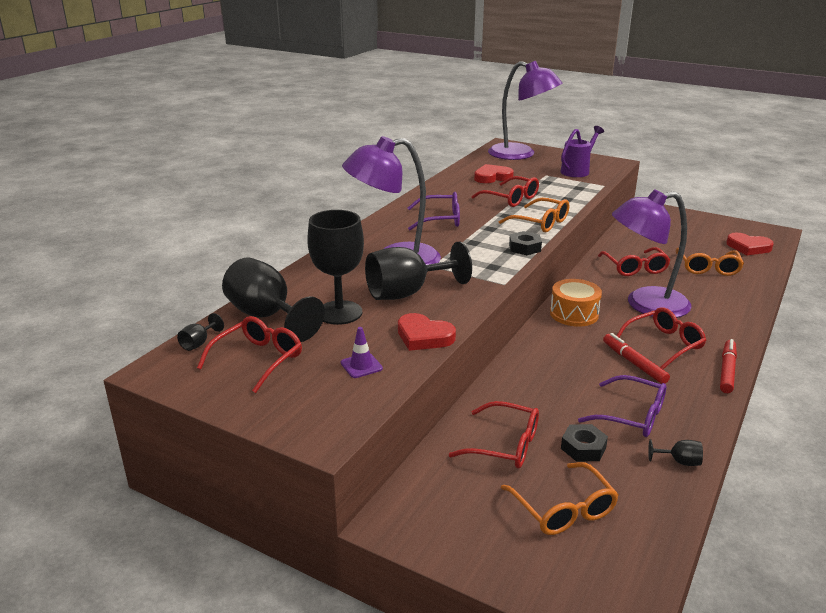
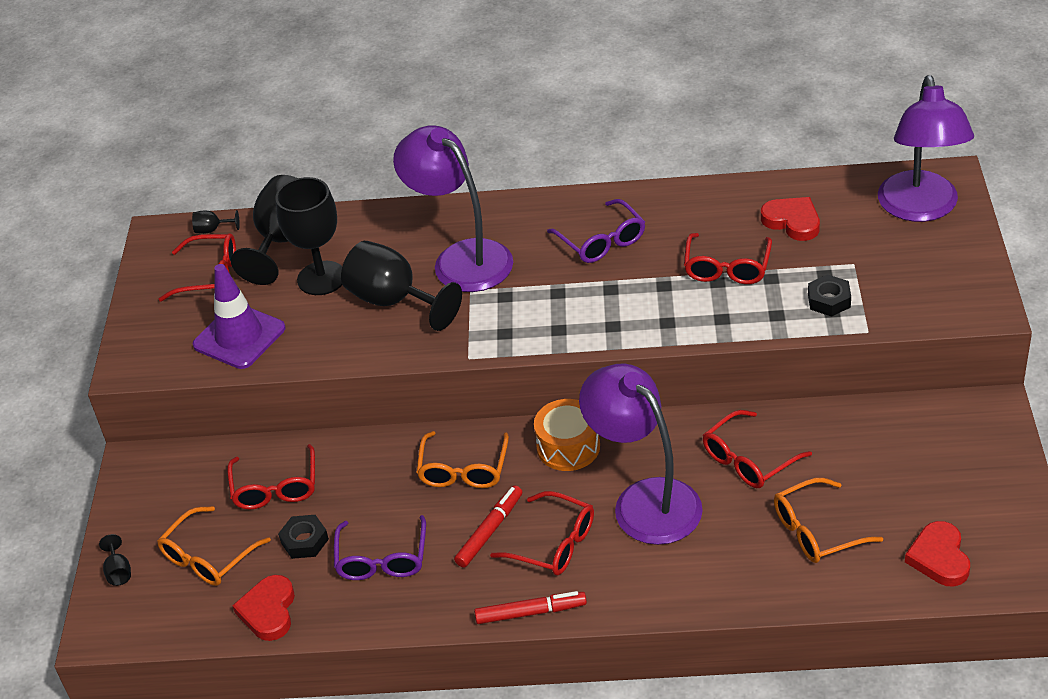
camera: 65 degrees right, 15 degrees up
purple traffic cone [341,327,383,378] -> purple traffic cone [193,264,285,369], size x2.13
red heart [398,313,456,351] -> red heart moved to [232,575,295,641]
orange glasses [499,198,569,232] -> orange glasses moved to [416,431,509,488]
black nut [509,231,542,255] -> black nut moved to [808,274,851,317]
purple watering can [561,126,604,177] -> none
black goblet [648,439,703,466] -> black goblet moved to [99,534,131,586]

